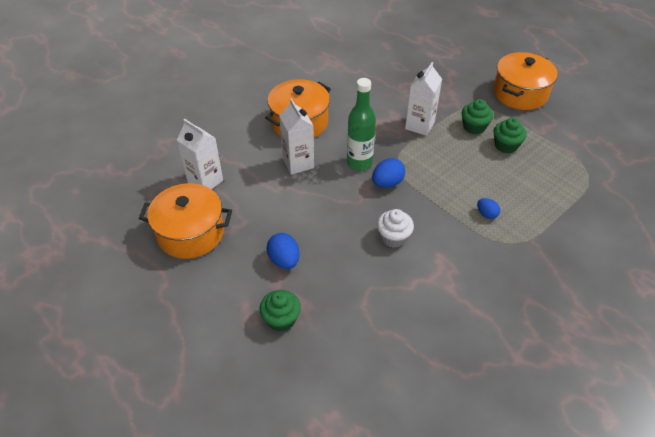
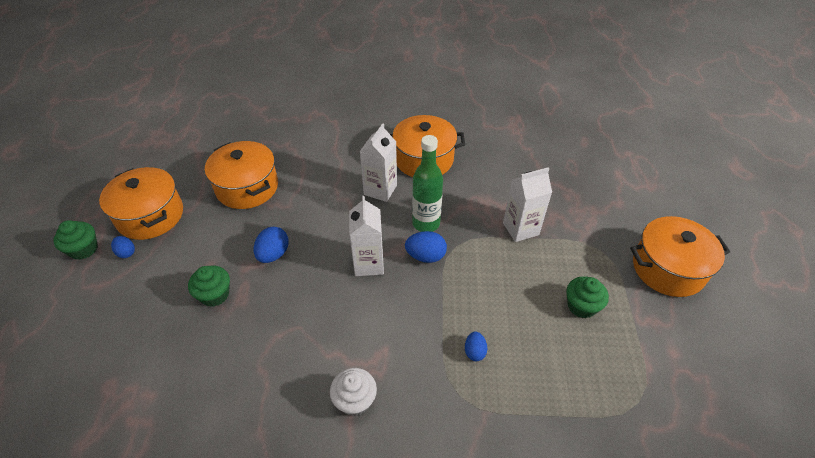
camera: 45 degrees right, 0 degrees up
white carton [177,119,223,189] -> white carton moved to [349,196,384,276]
white cupcake [377,209,414,248] -> white cupcake moved to [330,368,377,416]
green cupcake [462,99,493,134] -> green cupcake moved to [53,220,98,260]
none -> orange pot [99,167,183,240]
none -> blue egg [111,236,135,258]

